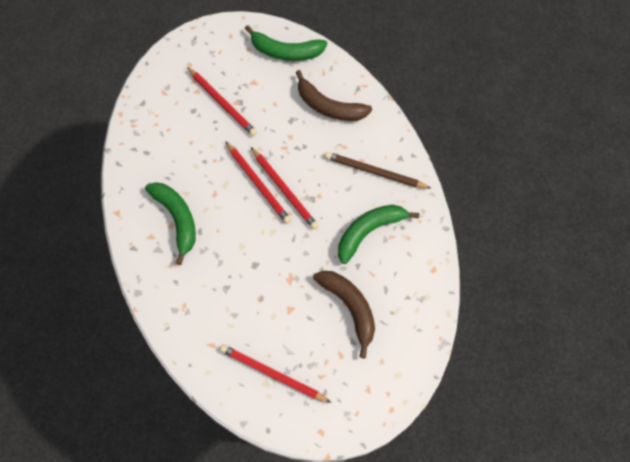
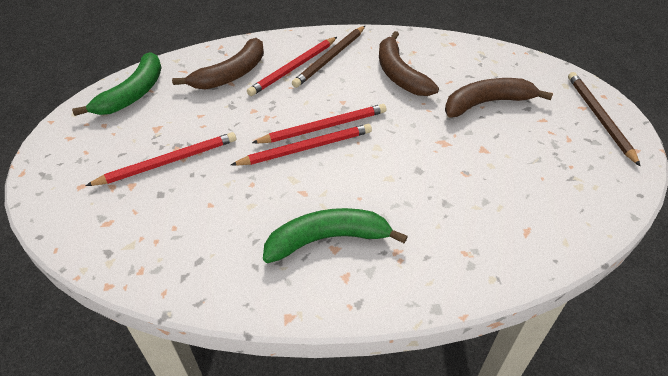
camera: 75 degrees left, 20 degrees down
red pencil [220,345,331,403] -> red pencil moved to [247,37,337,96]
green banana [338,205,419,264] -> brown banana [379,31,439,96]
none -> brown pencil [568,72,641,167]

